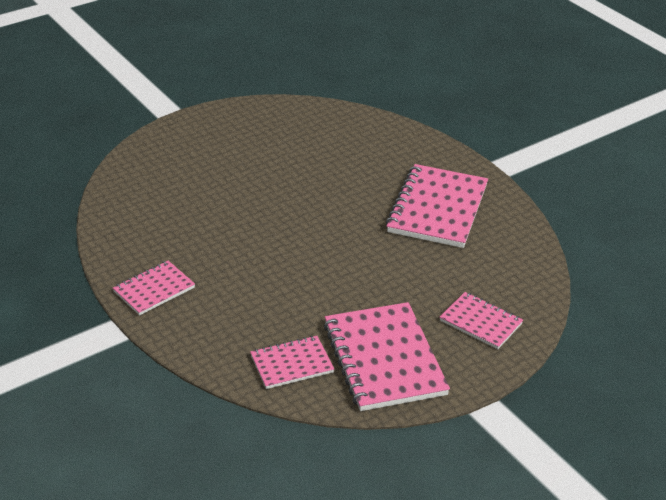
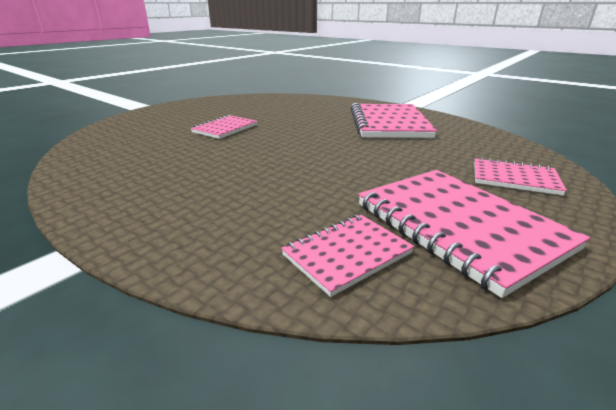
camera: 15 degrees left, 10 degrees down
pink notebook [113,261,195,315] -> pink notebook moved to [191,115,257,139]

